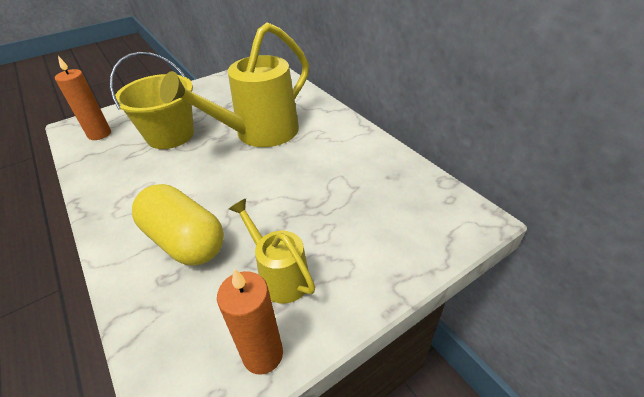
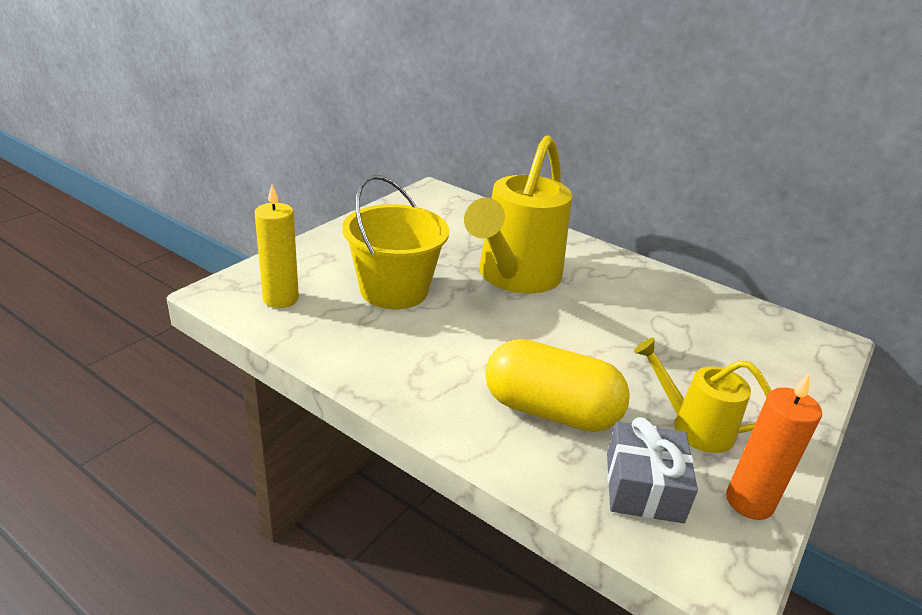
camera: 25 degrees left, 10 degrees down
orange candle [55,56,111,140] -> yellow candle [255,184,299,308]
none -> grey gift [607,417,698,523]

